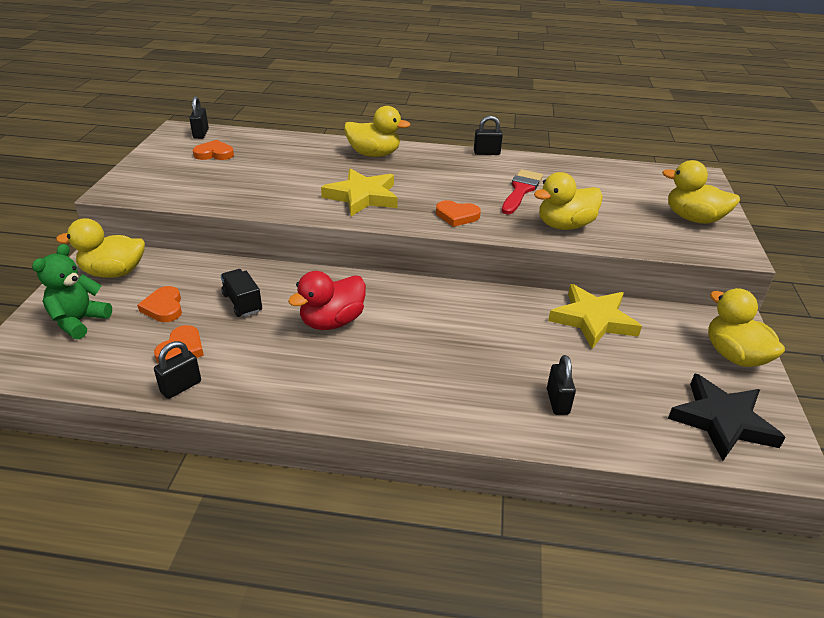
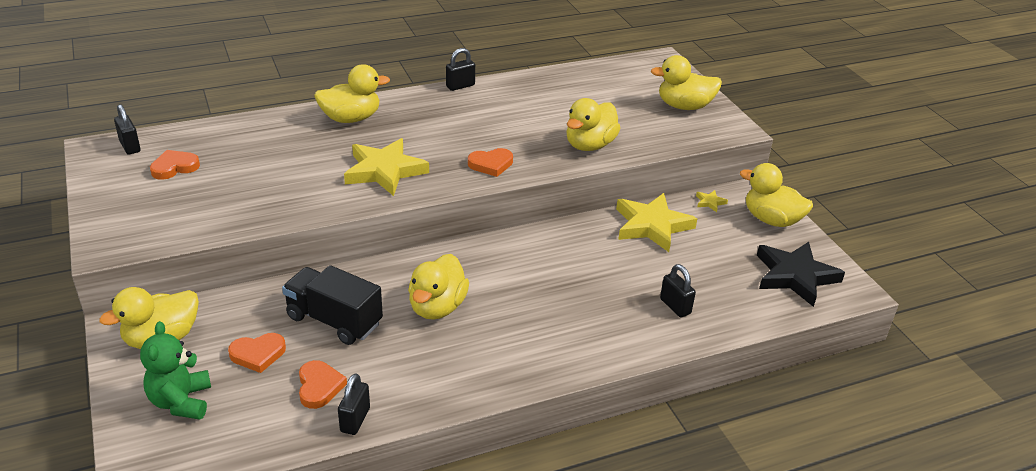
camera: 30 degrees left, 0 degrees up
orange heart [137,286,182,322] -> orange heart turned 60 degrees counterclockwise [228,333,286,373]
black truck [220,269,262,317] -> black truck [282,265,383,345], size x1.58
red duck [288,271,366,330] -> yellow duck [408,254,469,320]
red brush [502,169,543,215] -> none
none -> yellow star [696,190,728,212]

